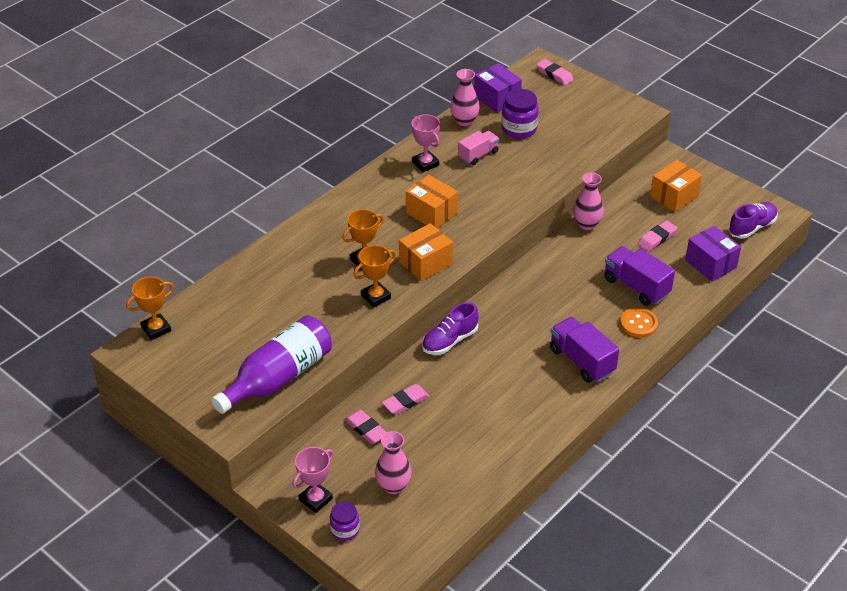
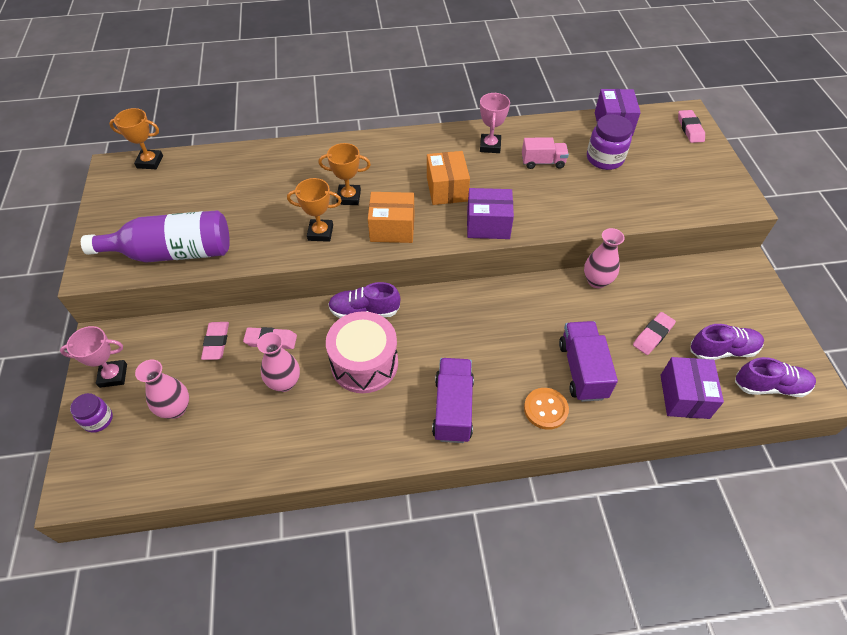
camera: 40 degrees right, 10 degrees up
pink vase [450,69,480,126] -> pink vase moved to [257,332,300,392]
pink eraser [638,220,677,251] -> pink eraser turned 45 degrees counterclockwise [633,312,676,355]
orange box [650,160,702,212] -> none
none -> pink drum [326,311,398,393]
none -> purple box [467,188,514,239]
none -> purple shoe [690,324,764,360]

